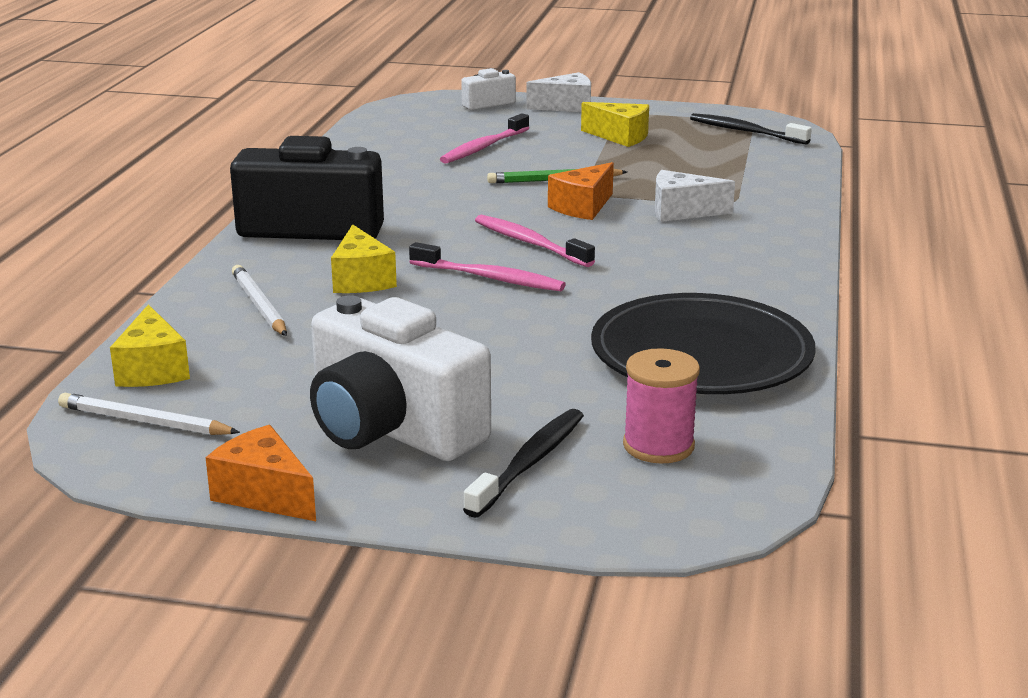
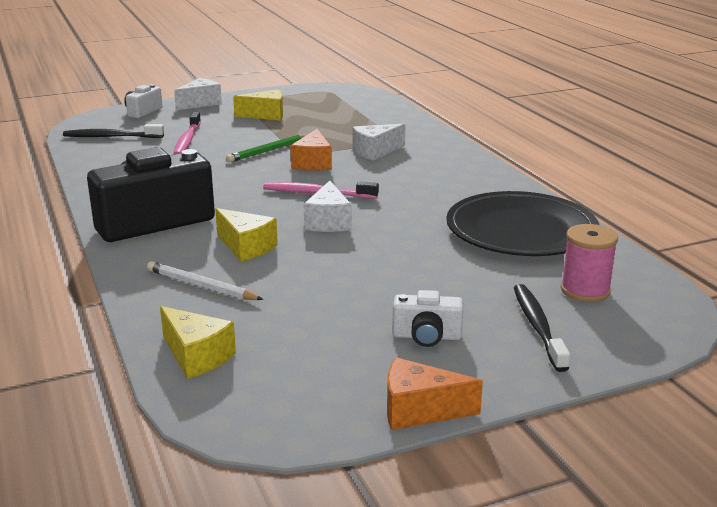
camera: 35 degrees left, 0 degrees up
white pencil [58,393,240,435] -> none
white camera [310,295,491,461] -> white camera [393,290,463,347], size x0.47
pink toothbrush [409,242,566,291] -> white cheese [304,181,352,232]
black toothbrush [690,113,812,145] -> black toothbrush moved to [63,124,164,138]

